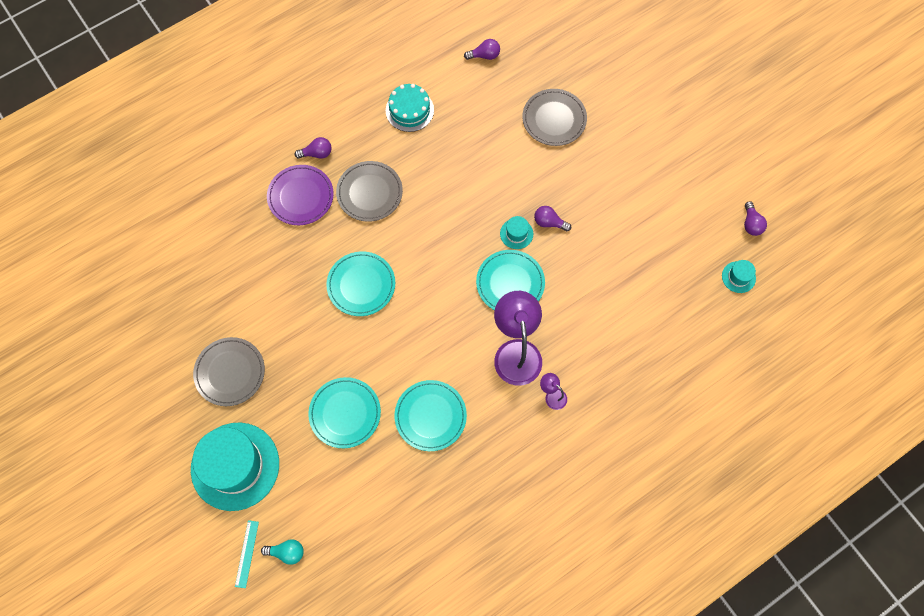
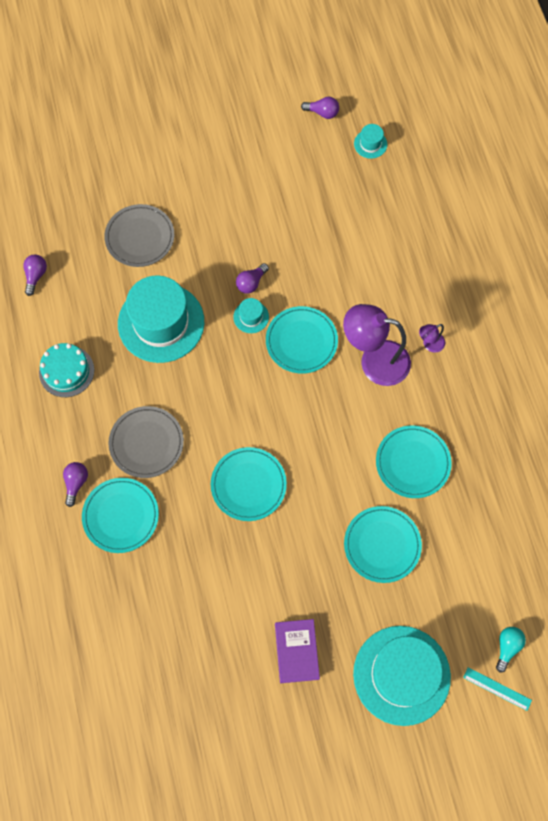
camera: 70 degrees left, 0 degrees up
grey plate [193,337,265,406] -> purple book [275,619,320,683]
purple plate [267,165,334,225] -> turquoise plate [82,478,159,553]
none -> turquoise hat [118,275,204,363]

